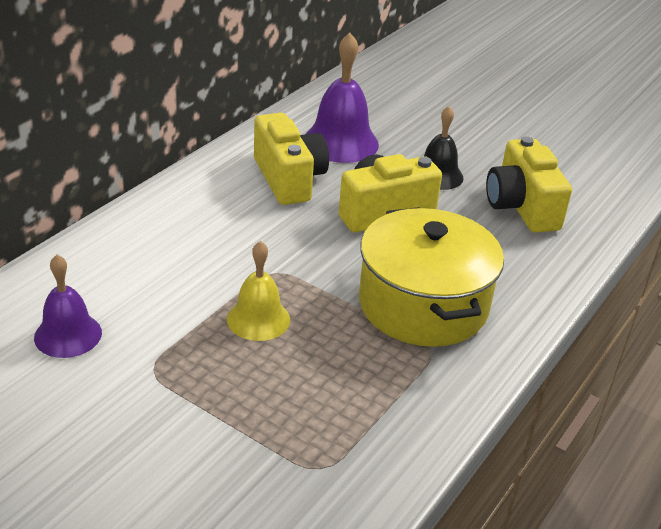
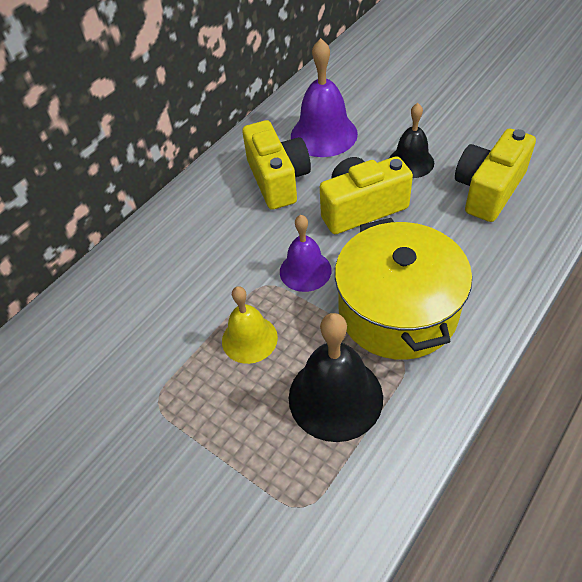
camera: 10 degrees right, 15 degrees up
purple bell [34,255,102,358] -> purple bell moved to [280,215,331,292]
yellow camera [486,136,572,233] -> yellow camera turned 45 degrees clockwise [455,129,536,222]
none -> black bell [289,313,383,442]

